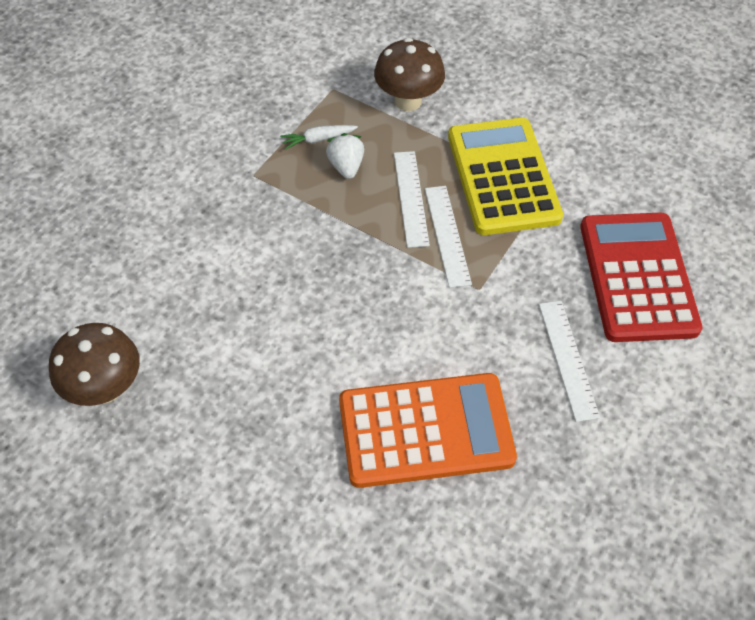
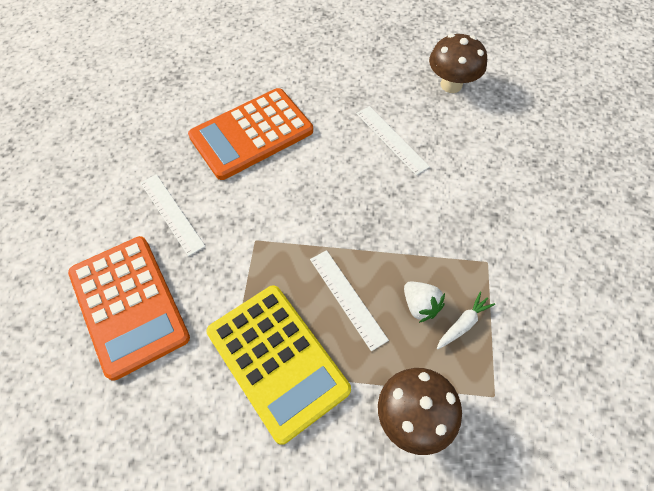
camera: 155 degrees right, 5 degrees up
white ruler [425,186,472,288] -> white ruler moved to [357,106,430,175]
red calculator [580,213,702,342] -> orange calculator [68,236,190,381]

